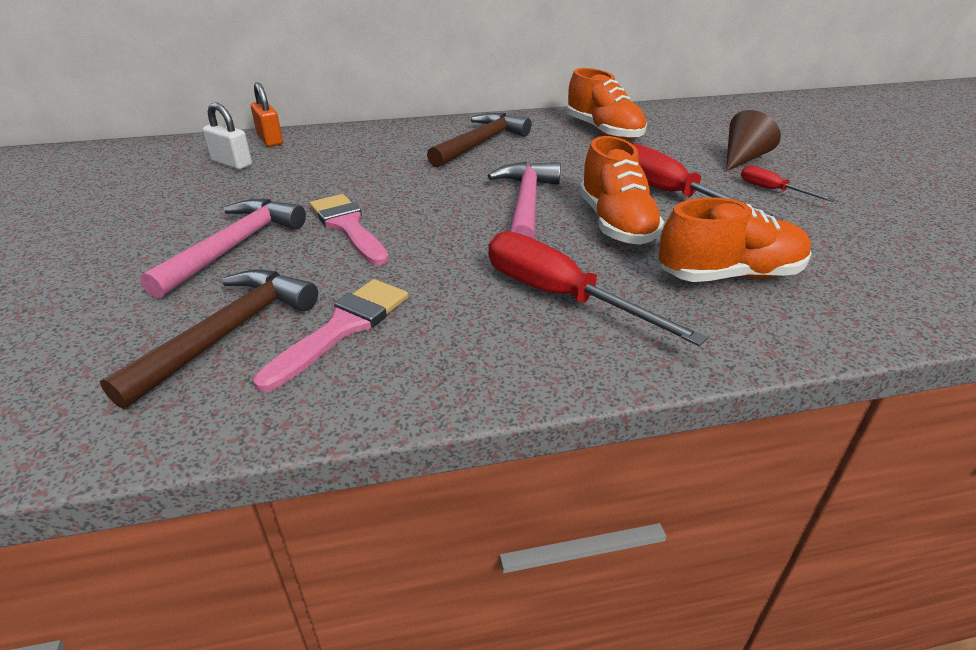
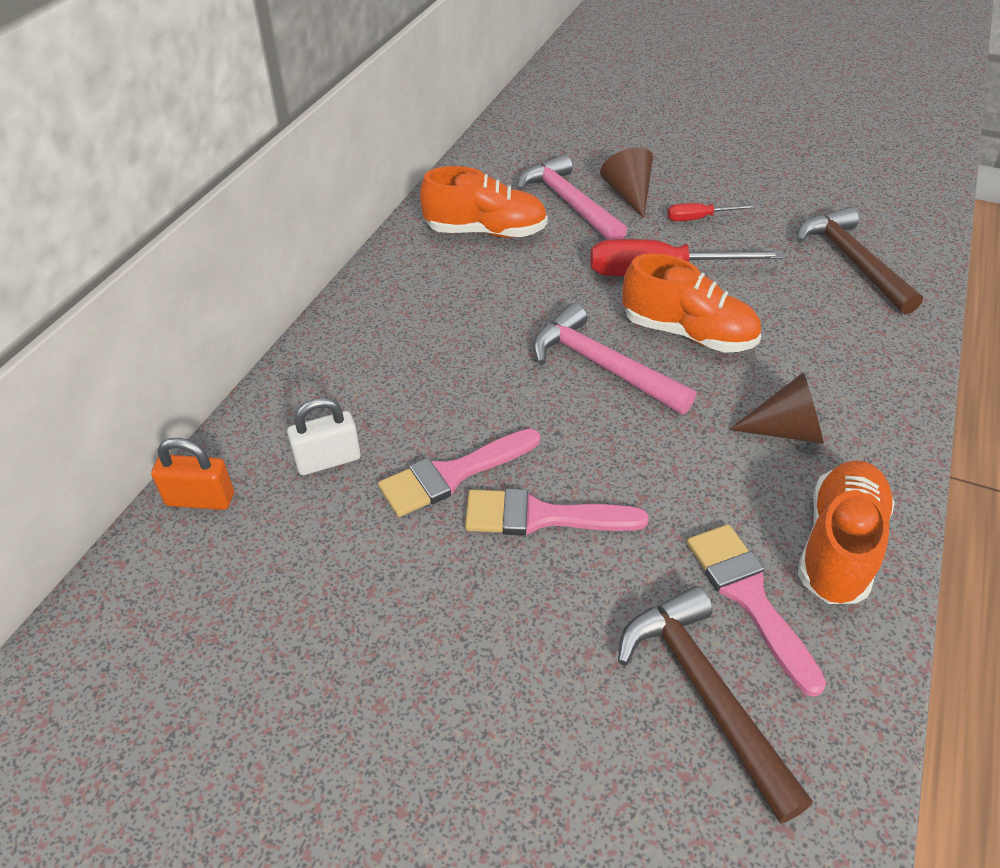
camera: 55 degrees left, 10 degrees up
pink hammer [140,199,306,299] -> pink hammer moved to [517,154,627,240]
white padlock [203,103,252,170] -> white padlock moved to [287,397,361,475]
brown hammer [427,113,531,168] -> brown hammer moved to [797,207,923,314]
red screwdriver [488,231,708,346] -> brown cone [729,372,824,444]
orange shoe [659,197,812,282] -> orange shoe moved to [798,460,895,604]
none -> pink brush [378,429,540,517]

